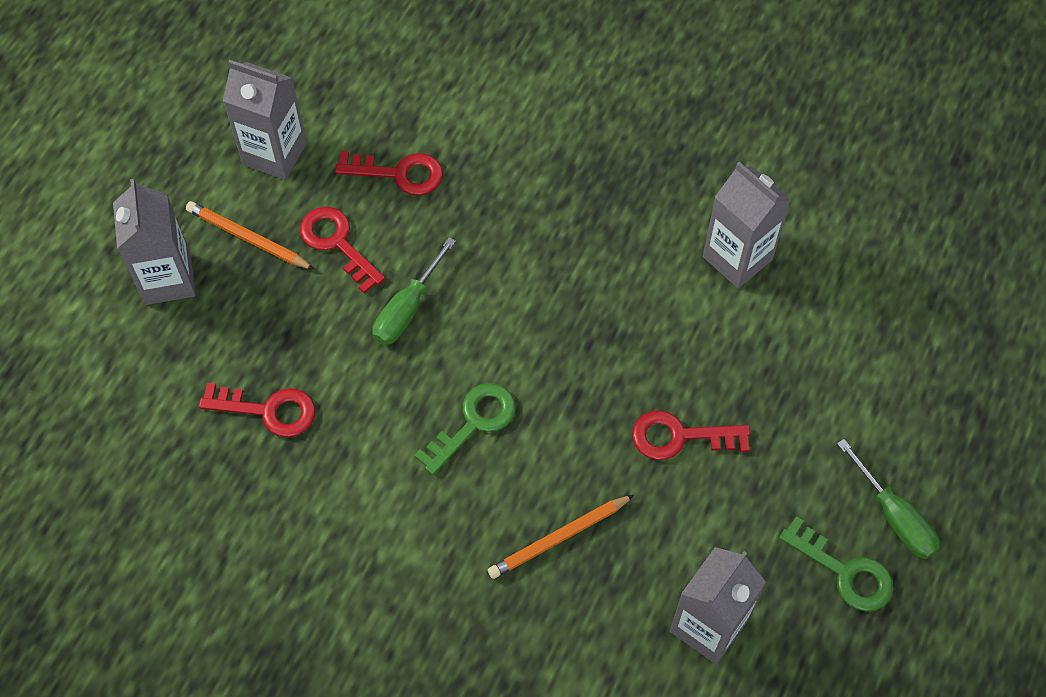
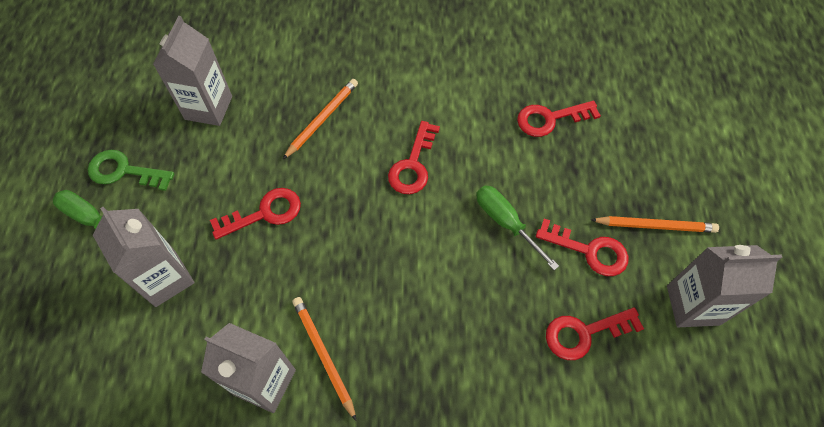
camera: 155 degrees right, 0 degrees up
grey carton [113,179,196,305] -> grey carton moved to [93,207,195,307]
green screwdriver [372,238,456,345] -> green screwdriver turned 45 degrees counterclockwise [476,186,559,270]
green key [414,383,515,475] -> red key [388,121,440,194]
none -> orange pencil [292,297,357,421]

